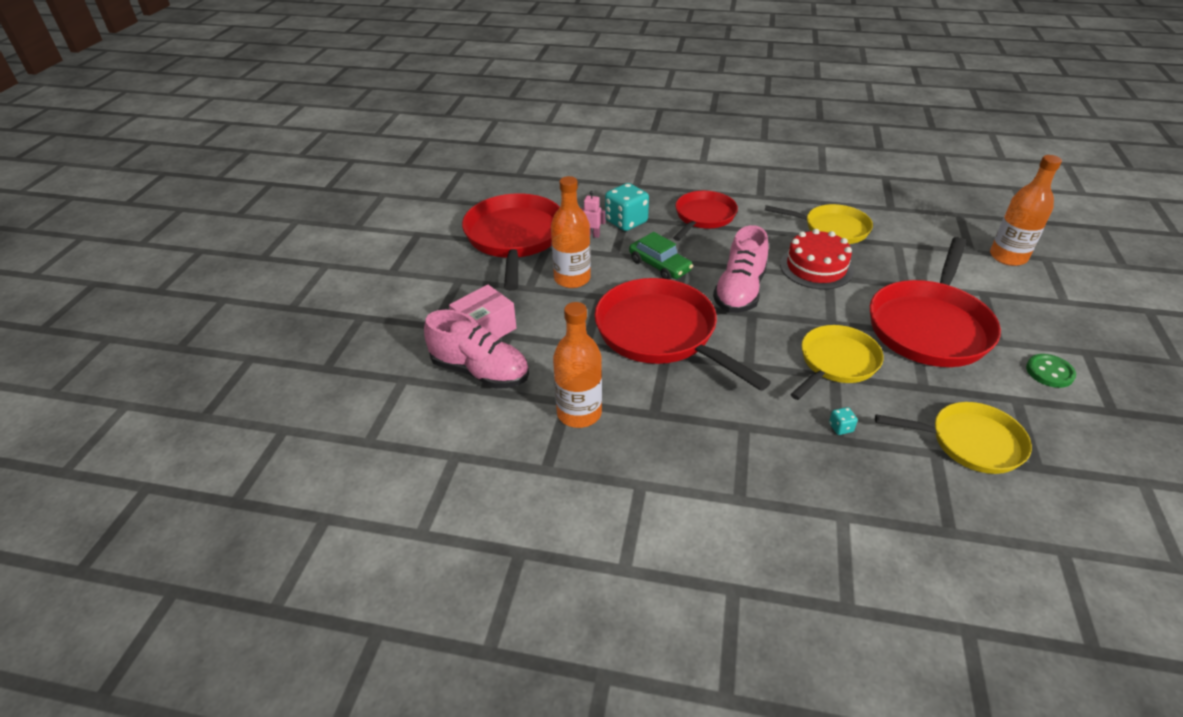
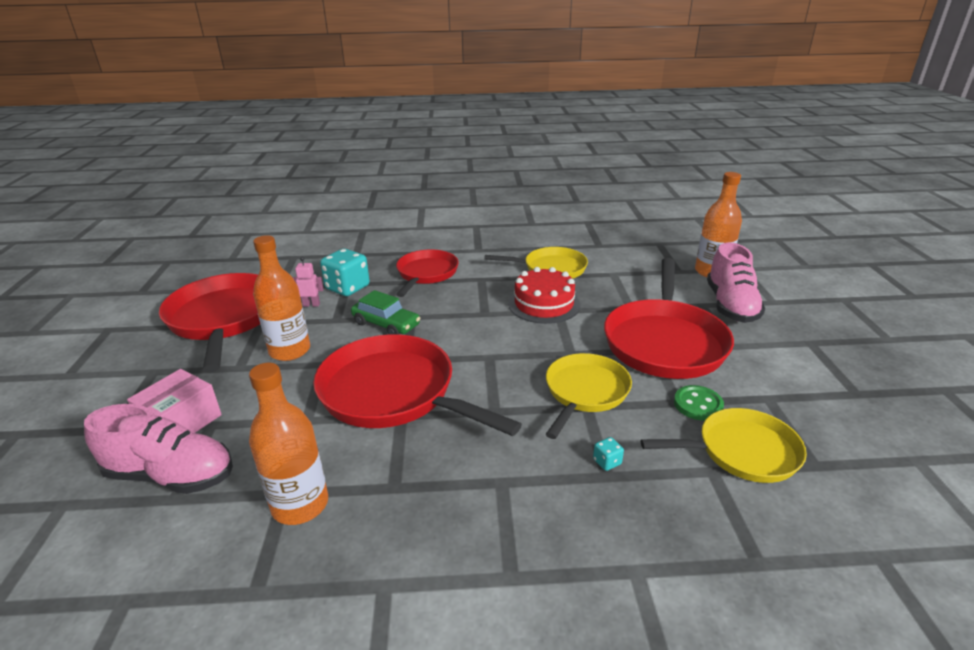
camera: 15 degrees left, 10 degrees down
pink shoe [713,225,769,313] -> pink shoe moved to [707,242,766,323]
green button [1026,354,1076,388] -> green button moved to [674,385,724,421]

